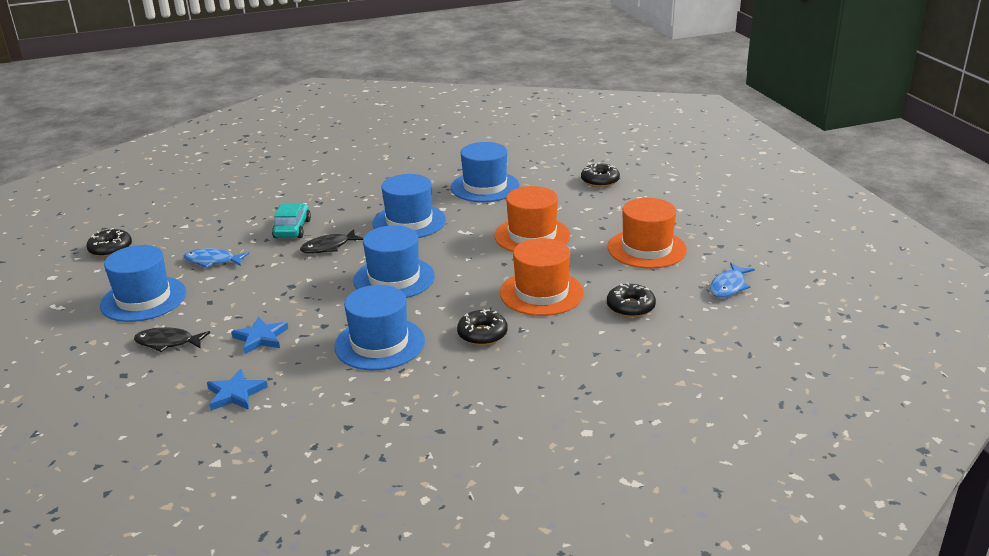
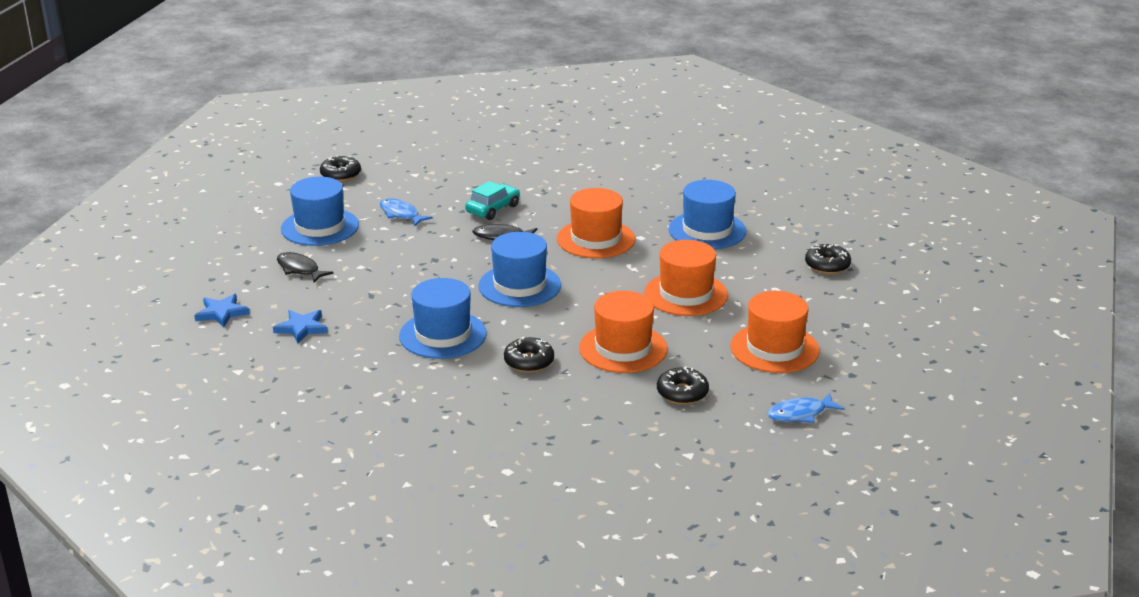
camera: 35 degrees right, 0 degrees up
blue star [231,317,288,354] -> blue star moved to [194,294,250,327]
blue hat [373,174,446,238] -> orange hat [557,188,635,258]

